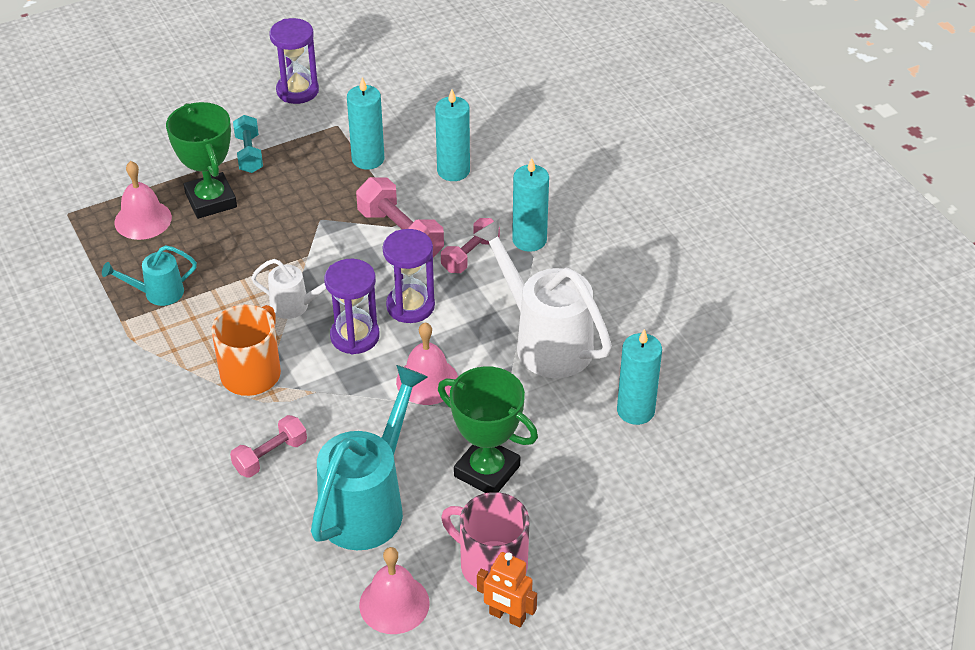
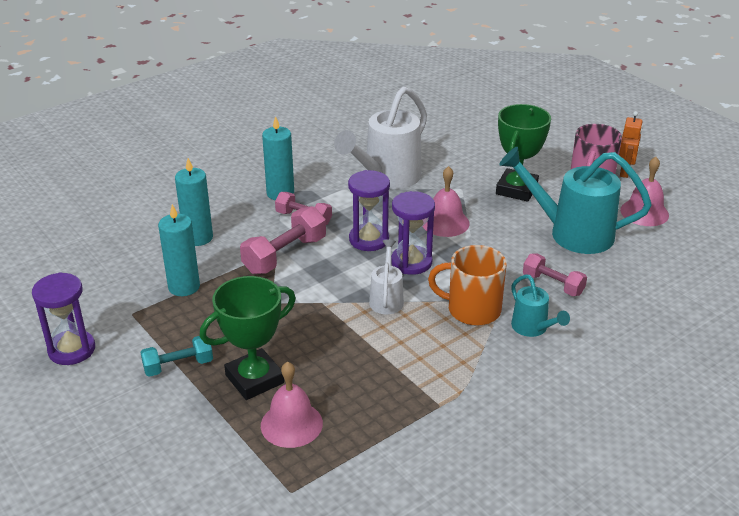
camera: 100 degrees left, 10 degrees down
turquoise watering can [102,245,197,306] -> turquoise watering can moved to [511,274,570,337]
turquoise candle [617,329,662,425] -> none

